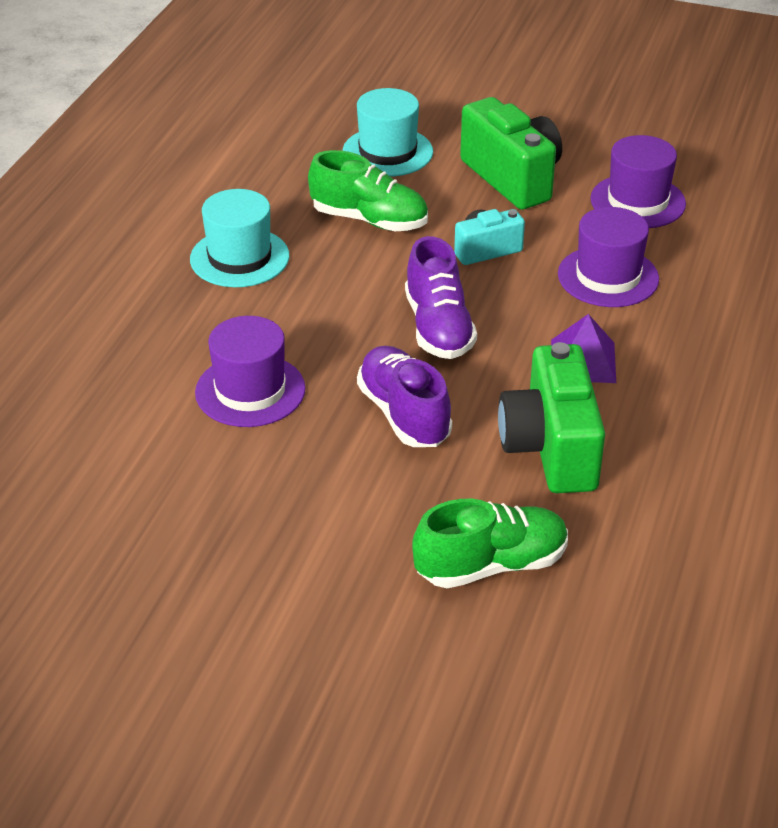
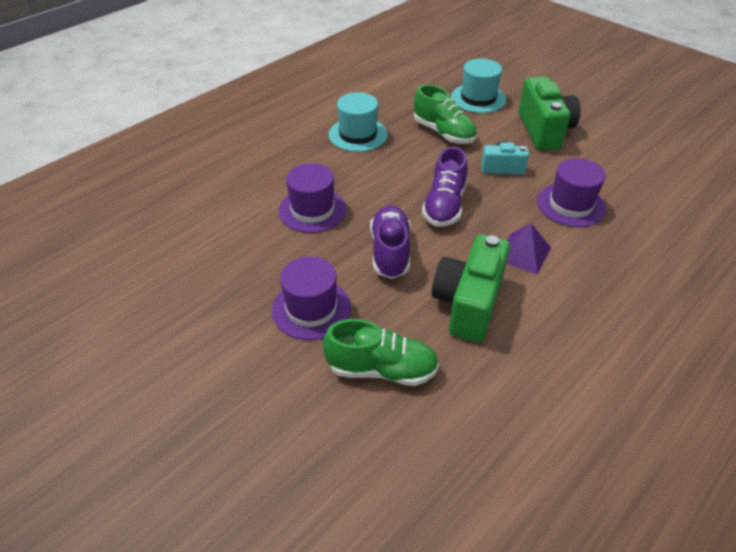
camera: 25 degrees right, 5 degrees up
purple hat [590,135,686,228] -> purple hat moved to [272,256,351,340]

